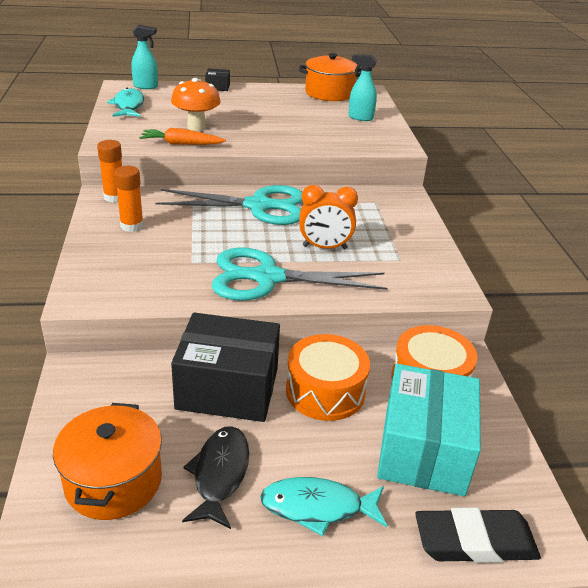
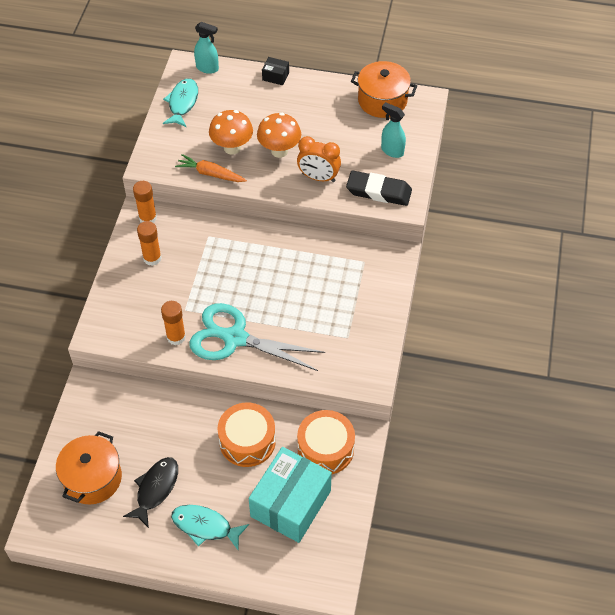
camera: 20 degrees right, 20 degrees up
turquoise scissors [155,185,302,225] -> none
black box [171,313,280,422] -> none
orange clock [299,185,358,249] -> orange clock moved to [297,136,341,182]
black eraser [415,507,541,563] -> black eraser moved to [346,171,412,206]
none -> orange glue stick [161,301,186,345]
none -> orange mushroom [257,113,301,158]

